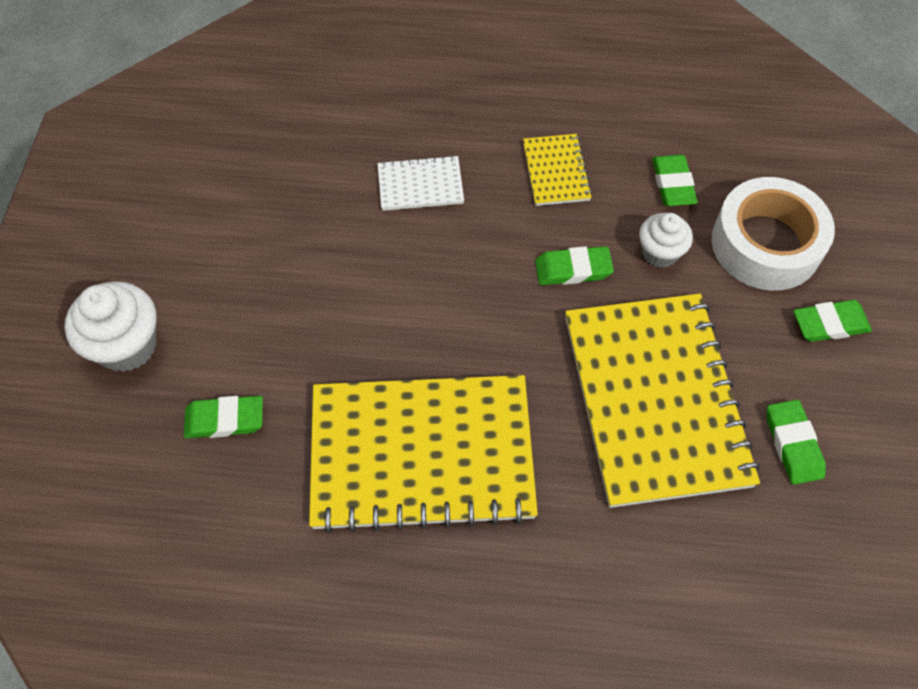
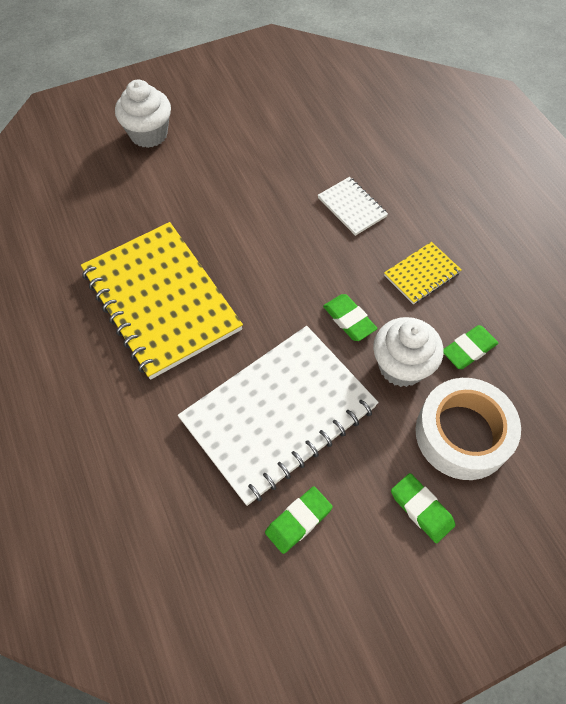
camera: 60 degrees right, 0 degrees up
green eraser [184,396,263,438] -> none
yellow notebook [565,294,760,508] -> white notebook [178,326,379,506]
white cupcake [639,213,693,268] -> white cupcake [373,317,443,387], size x1.57

